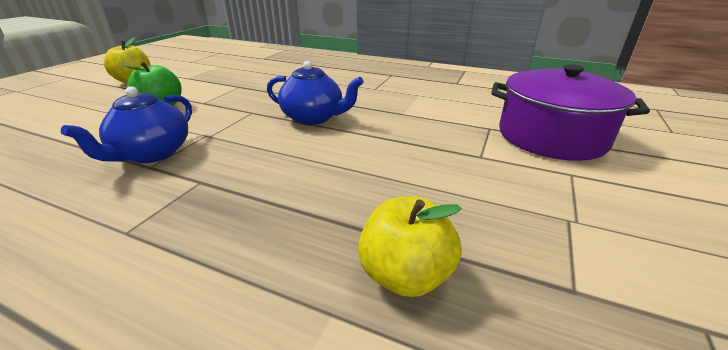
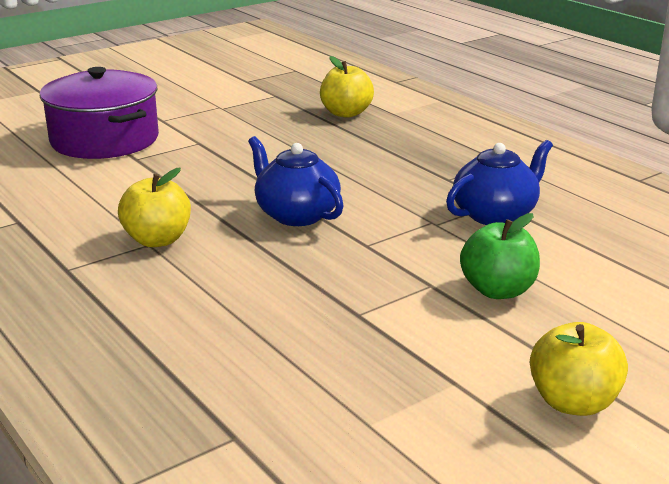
camera: 150 degrees left, 5 degrees down
none -> yellow apple [118,168,191,247]

